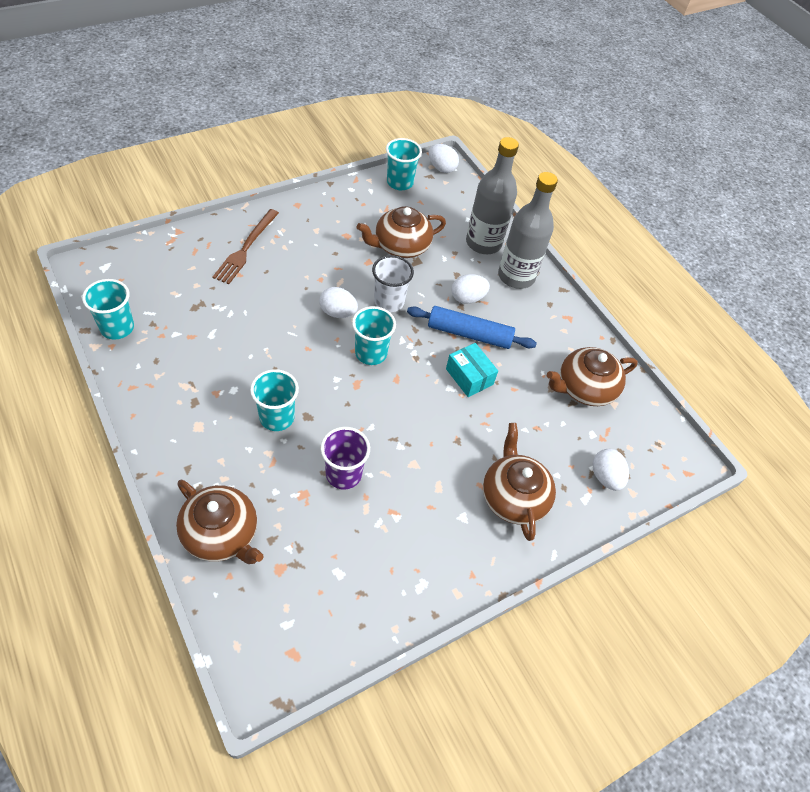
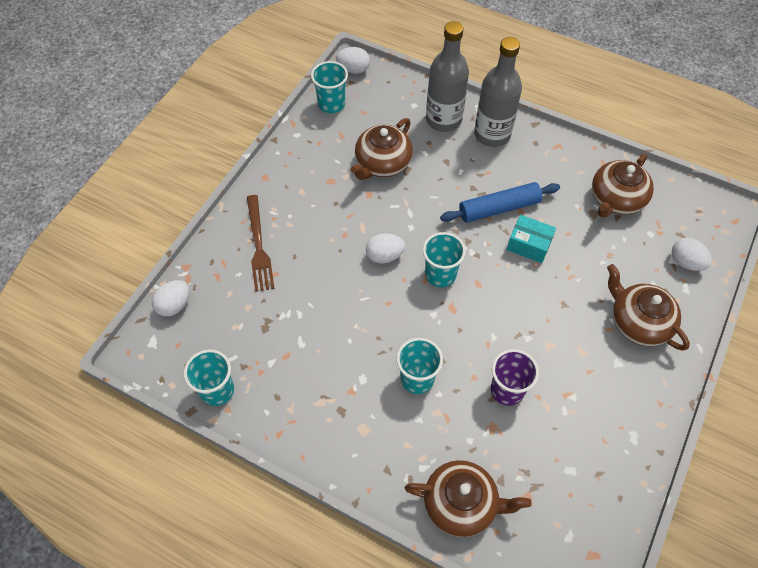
camera: 25 degrees left, 5 degrees up
white cup [372,255,414,312] -> none
white egg [452,274,490,304] -> white egg moved to [152,280,190,317]

